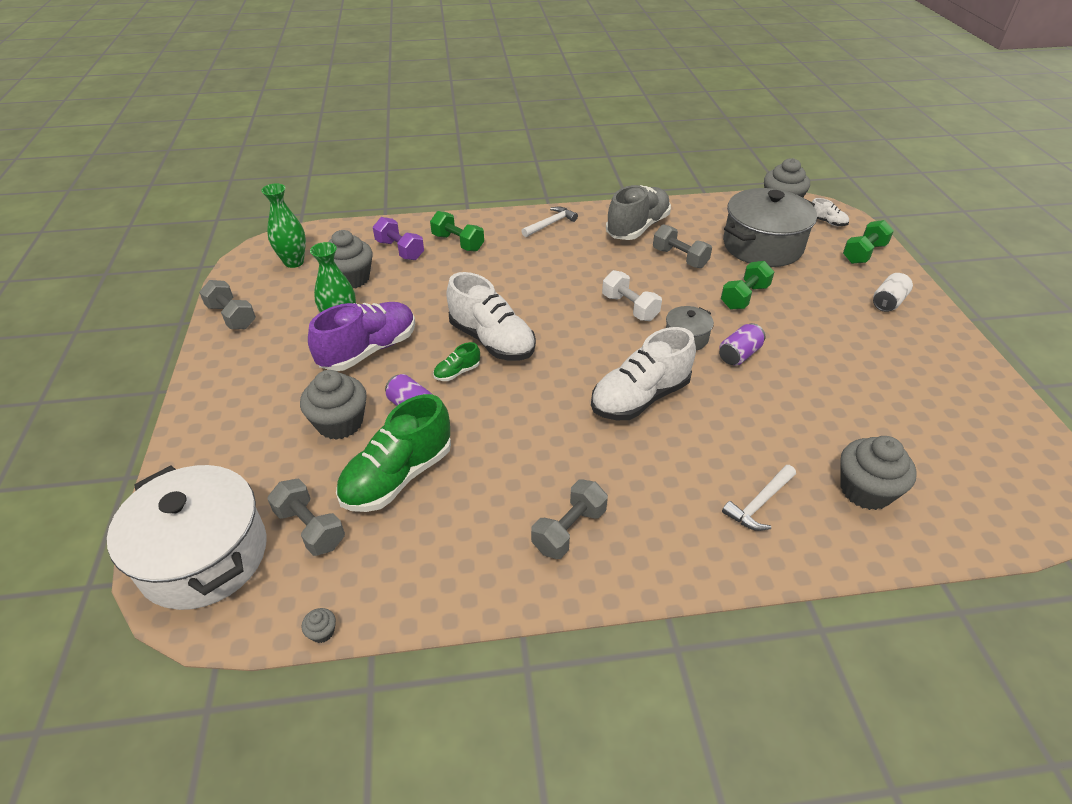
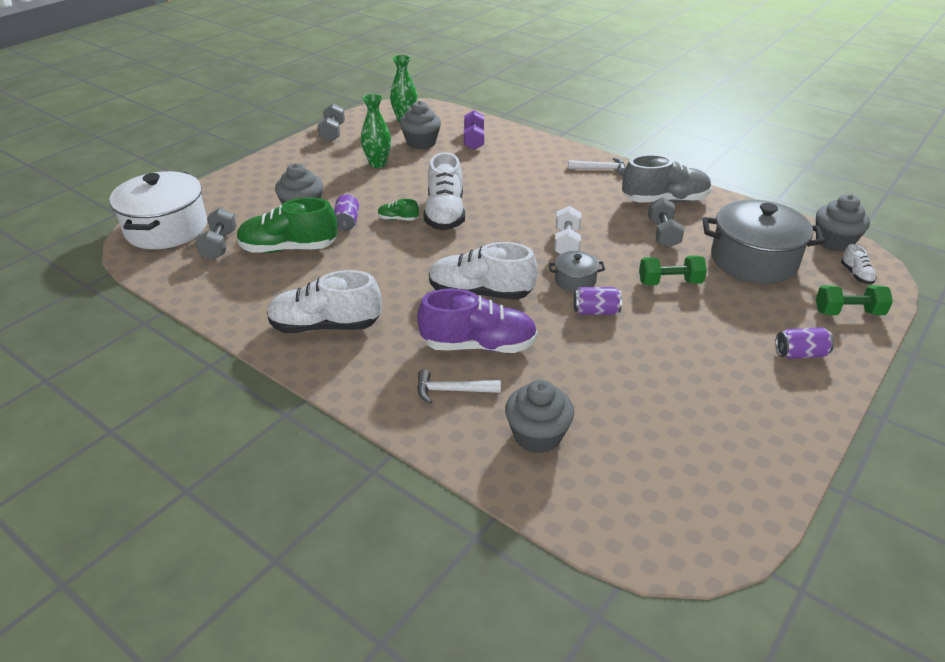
camera: 45 degrees right, 5 degrees down
grey cupcake [302,608,336,643] -> none
purple shoe [308,302,415,371] -> purple shoe moved to [417,288,538,353]
green dumbbell [430,211,484,252] -> none
grey dumbbell [531,480,608,559] -> white shoe [267,270,382,333]
white can [873,273,913,312] -> purple can [775,327,834,359]

